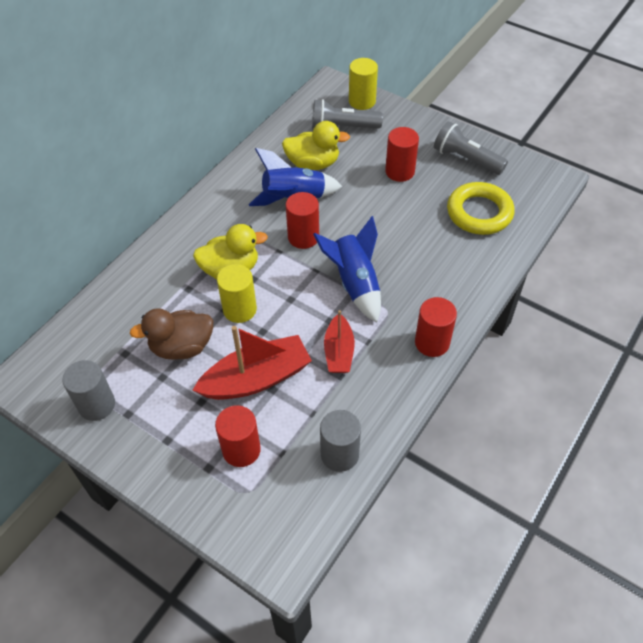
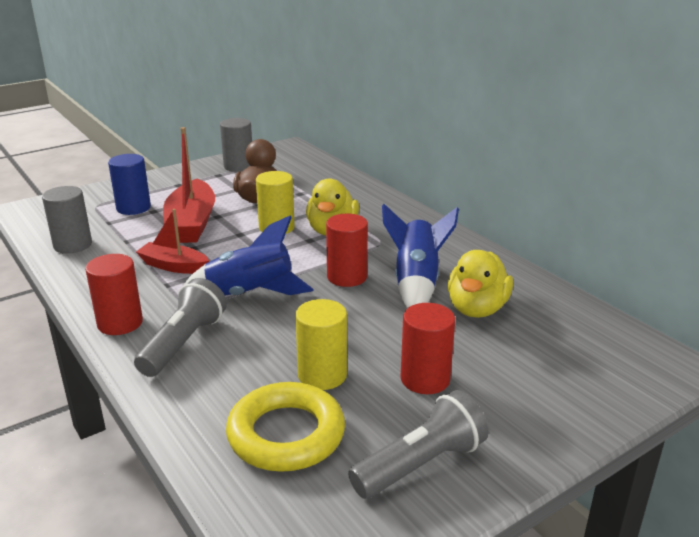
camera: 110 degrees right, 25 degrees down
red cylinder [215,405,261,467] -> blue cylinder [108,154,151,215]
grey flashlight [312,99,383,130] -> grey flashlight moved to [134,278,227,377]
yellow cylinder [349,58,378,110] -> yellow cylinder moved to [295,299,347,390]

